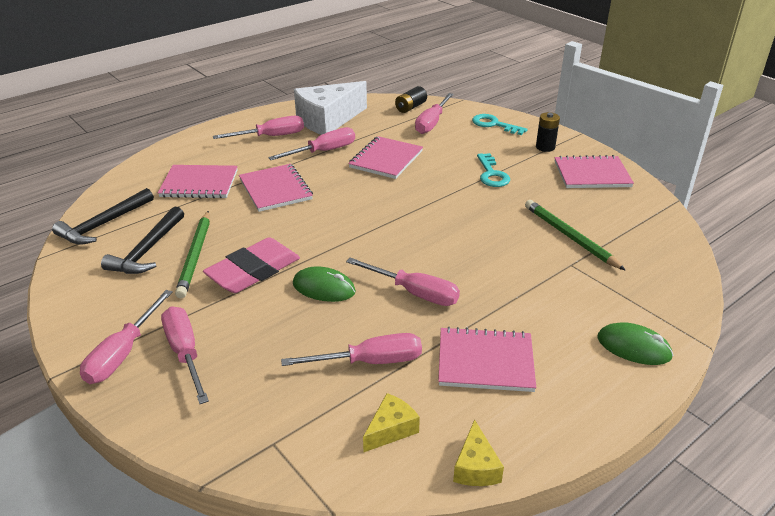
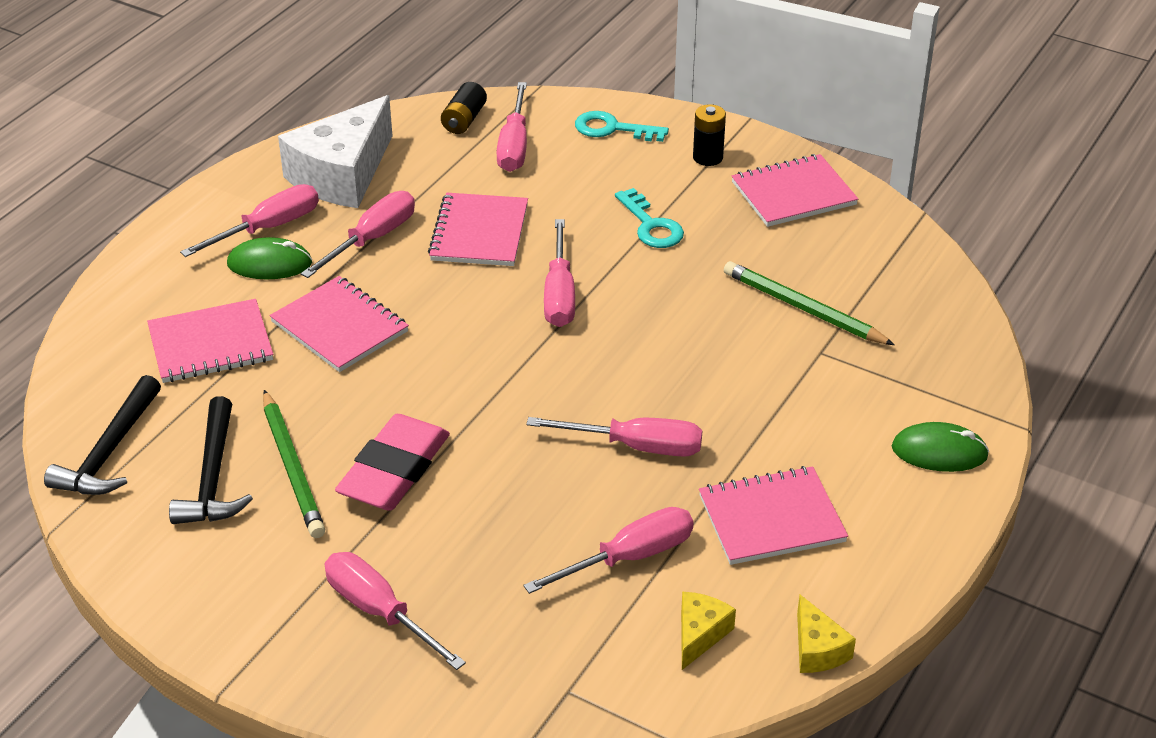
camera: 20 degrees left, 5 degrees up
pink screwdriver [80,290,173,384] -> pink screwdriver moved to [544,219,575,327]
green mouse [293,266,356,302] -> green mouse moved to [227,237,312,279]

